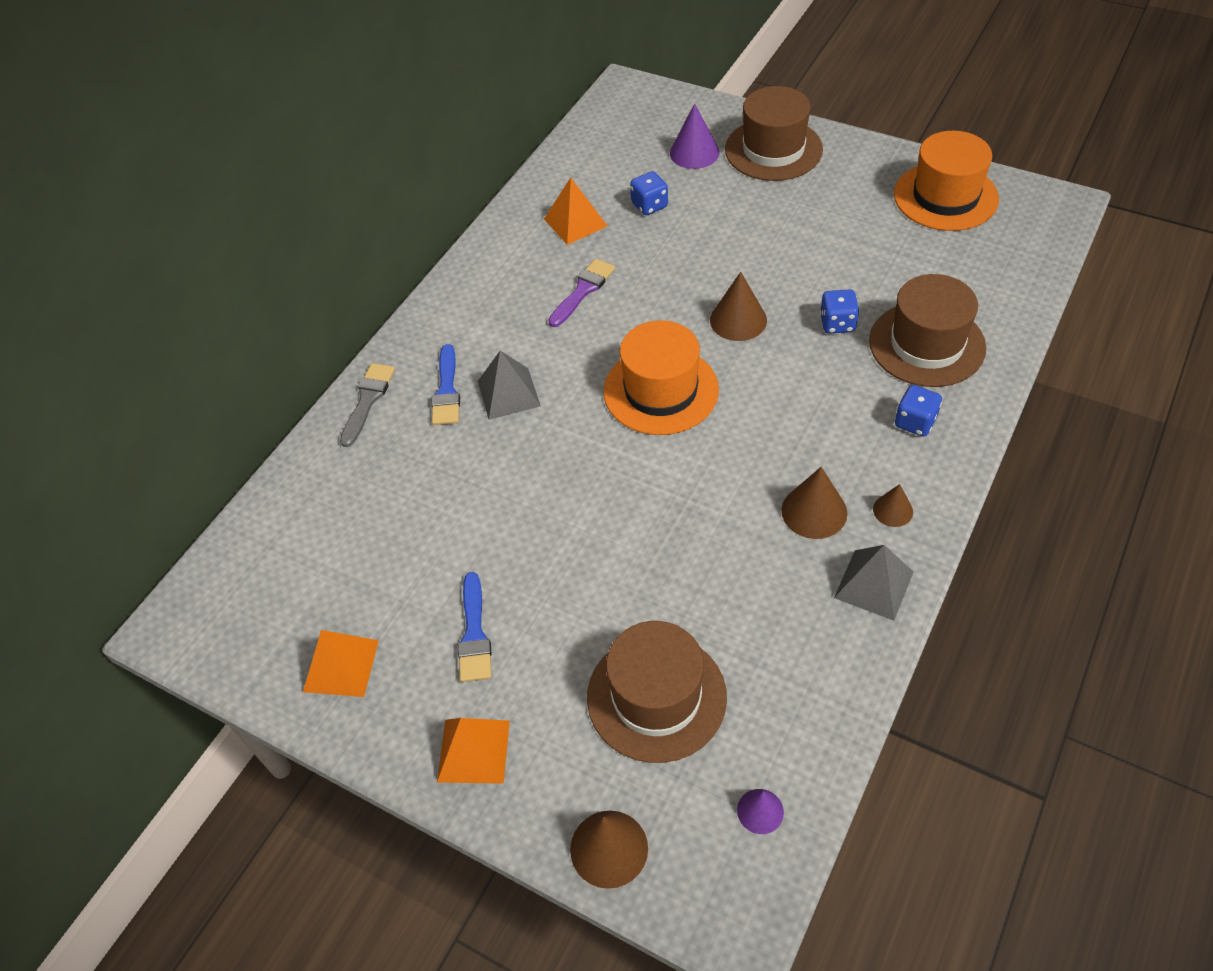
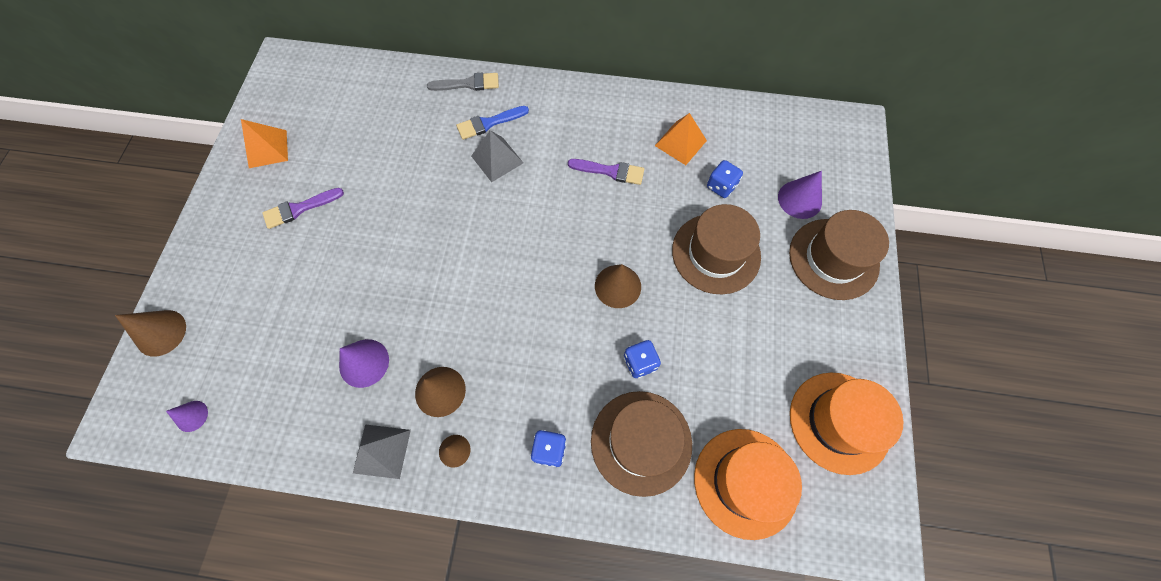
camera: 65 degrees right, 15 degrees up
orange pyramid [437,718,510,784] -> none
blue brush [458,572,492,682] -> purple brush [263,188,344,229]
brown hat [587,621,727,763] -> brown hat moved to [672,204,761,294]
orange hat [604,320,719,435] -> orange hat moved to [694,429,802,540]
none -> purple cone [339,339,389,388]

